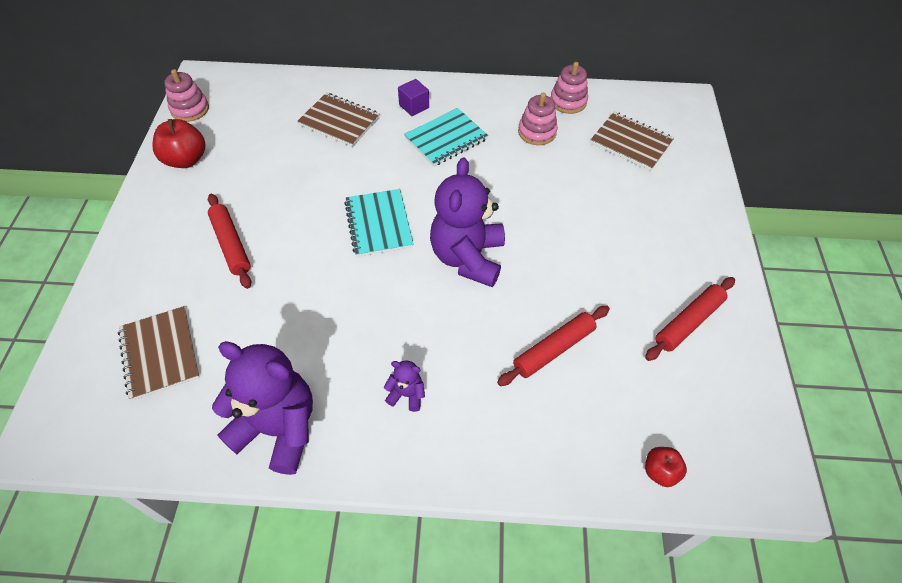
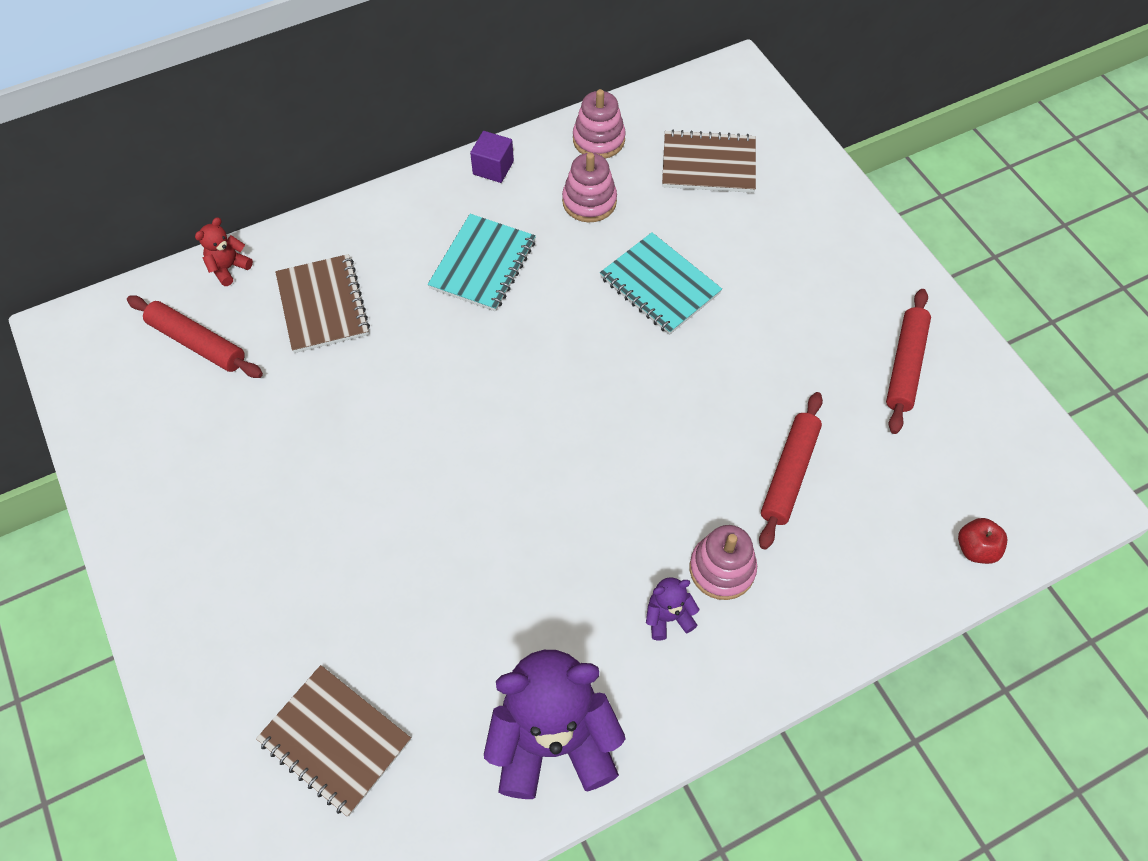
camera: 30 degrees left, 5 degrees up
red apple [153,119,206,168] -> none
pink stacking toy [164,69,209,122] -> pink stacking toy moved to [690,525,757,600]
red rolling pin [208,194,251,289] -> red rolling pin moved to [127,295,263,378]
brown notebook [297,93,380,147] -> brown notebook turned 75 degrees clockwise [275,254,370,353]
turquoise notebook [344,189,413,257] -> turquoise notebook moved to [600,232,722,335]
purple cube [398,79,429,116] -> purple cube moved to [470,131,514,183]
purple teddy bear [430,157,505,287] -> none
none -> red teddy bear [195,217,253,286]

